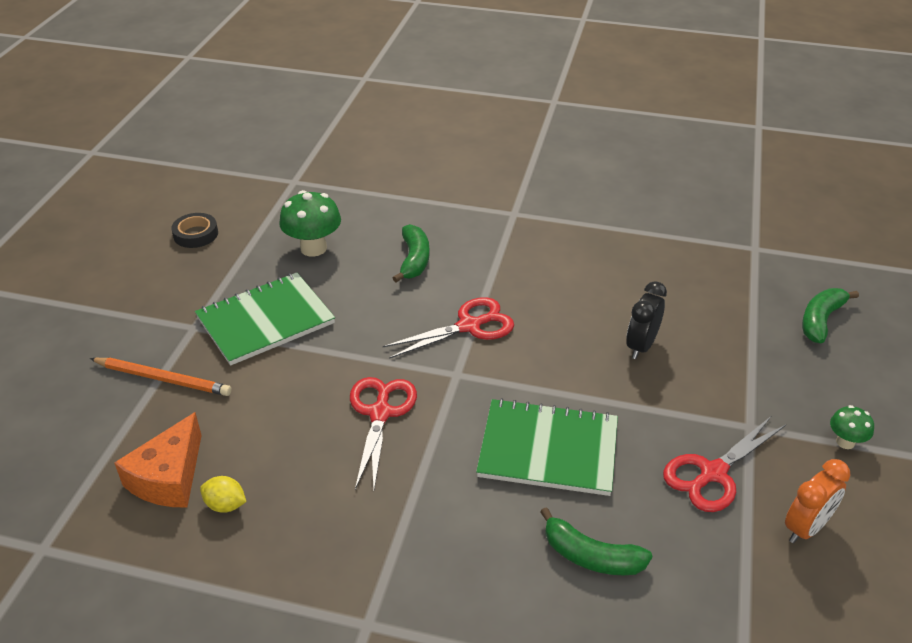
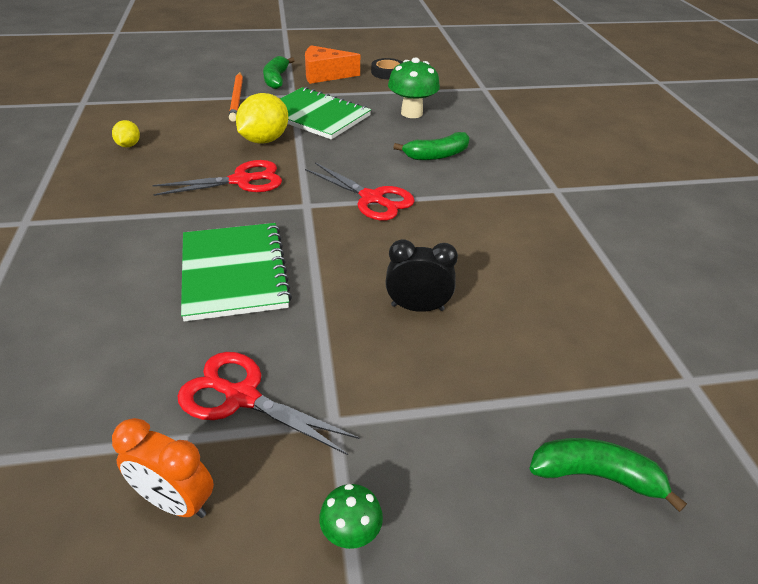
camera: 65 degrees right, 0 degrees up
orange cheese [114,412,202,508] -> orange cheese moved to [305,45,360,84]
green banana [540,507,653,575] -> green banana moved to [263,56,295,89]
none -> yellow lemon [236,93,288,144]

